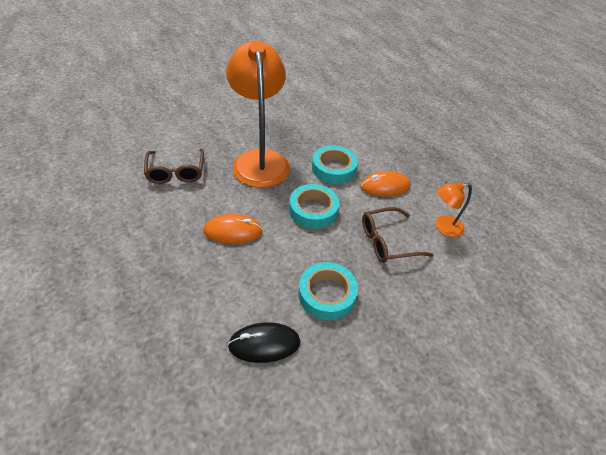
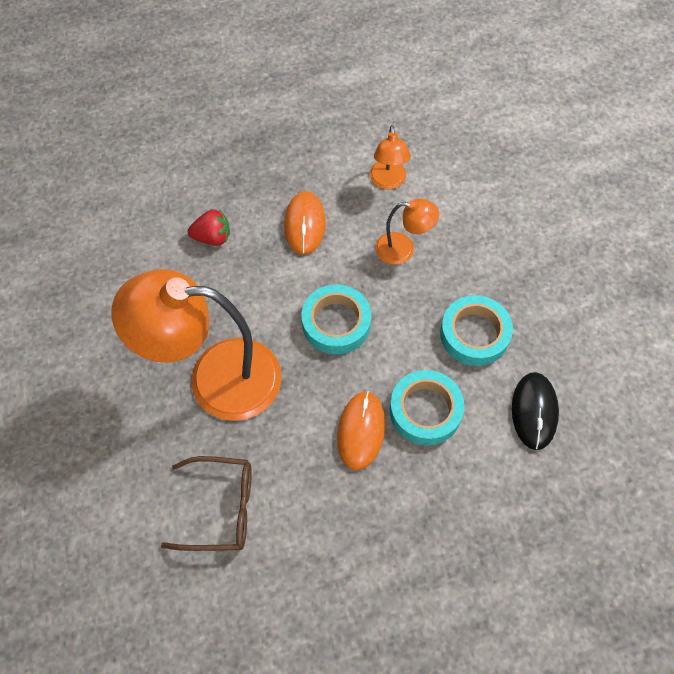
camera: 75 degrees left, 15 degrees up
turquoise tape [312,145,358,184] -> turquoise tape moved to [390,370,465,445]
brown glasses [362,207,434,263] -> orange lamp [375,199,439,265]
none -> red strawberry [187,209,230,246]

